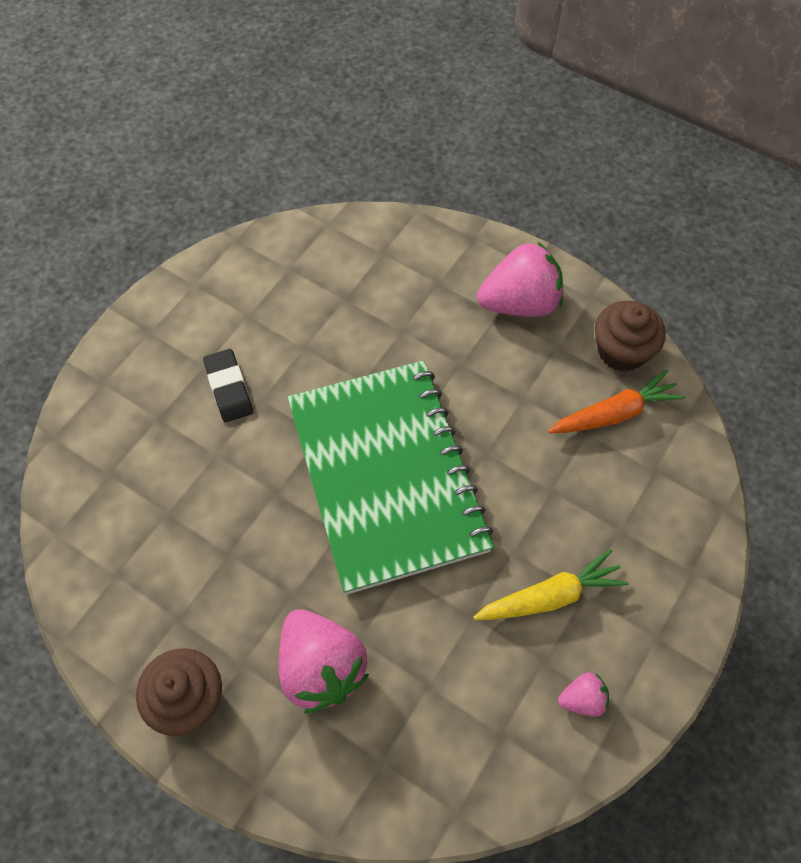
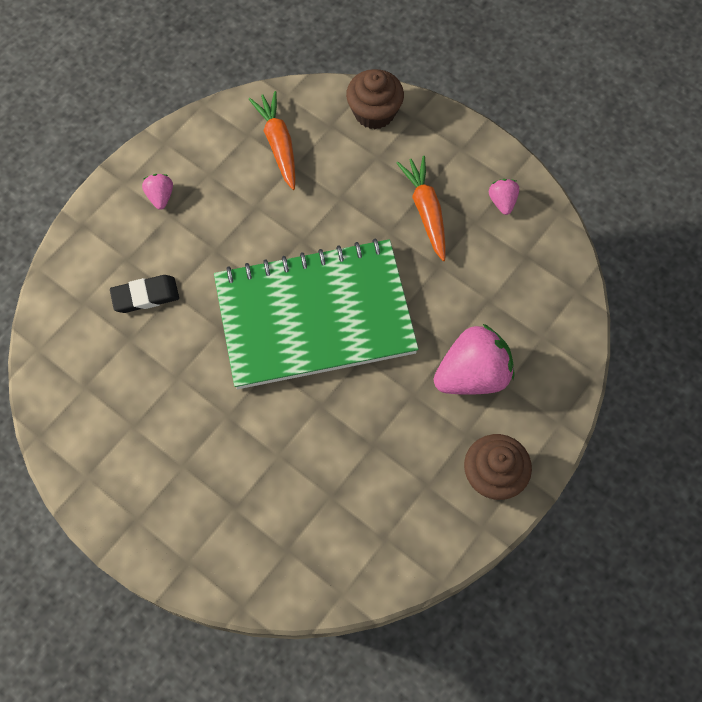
camera: 85 degrees left, 5 degrees up
black eraser [203,349,253,422] -> black eraser moved to [110,275,179,313]
yellow carrot [473,549,629,620] -> orange carrot [397,156,446,261]
pink strawberry [477,241,563,317] -> pink strawberry [142,174,173,210], size x0.48
brown cupcake [595,301,666,372] -> brown cupcake moved to [346,69,404,129]

